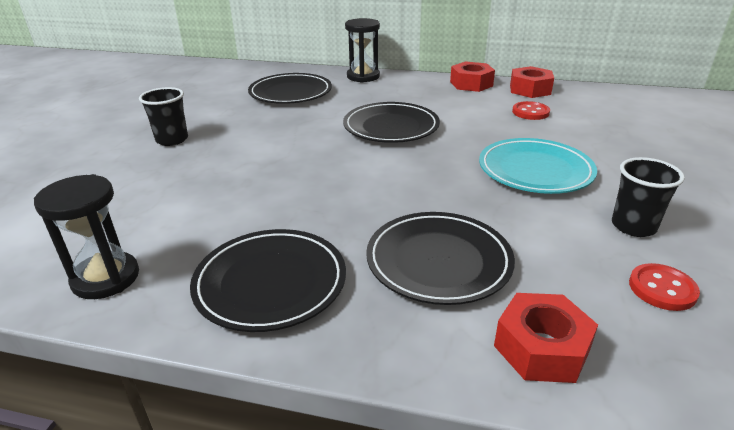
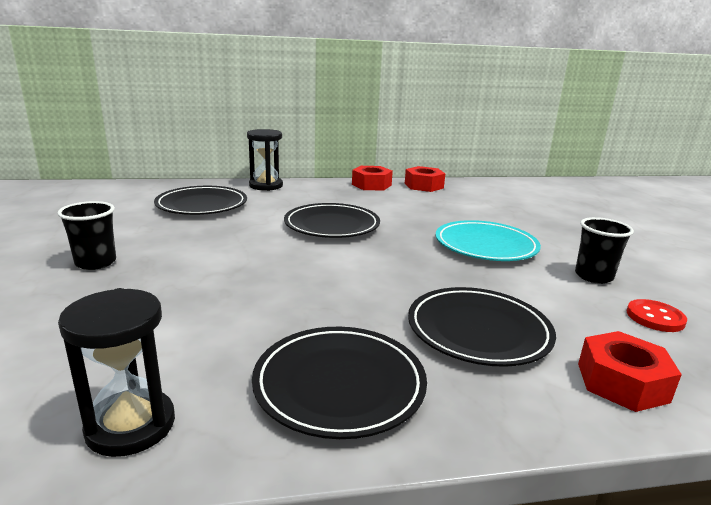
camera: 25 degrees left, 10 degrees down
red button [512,101,550,120] -> none

